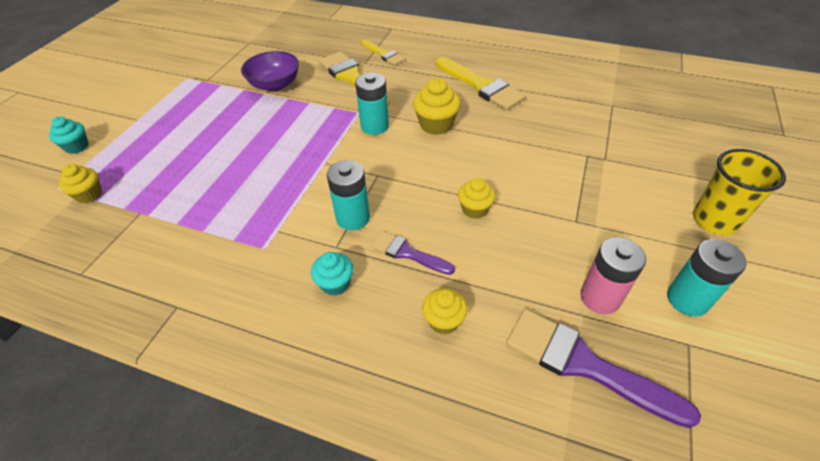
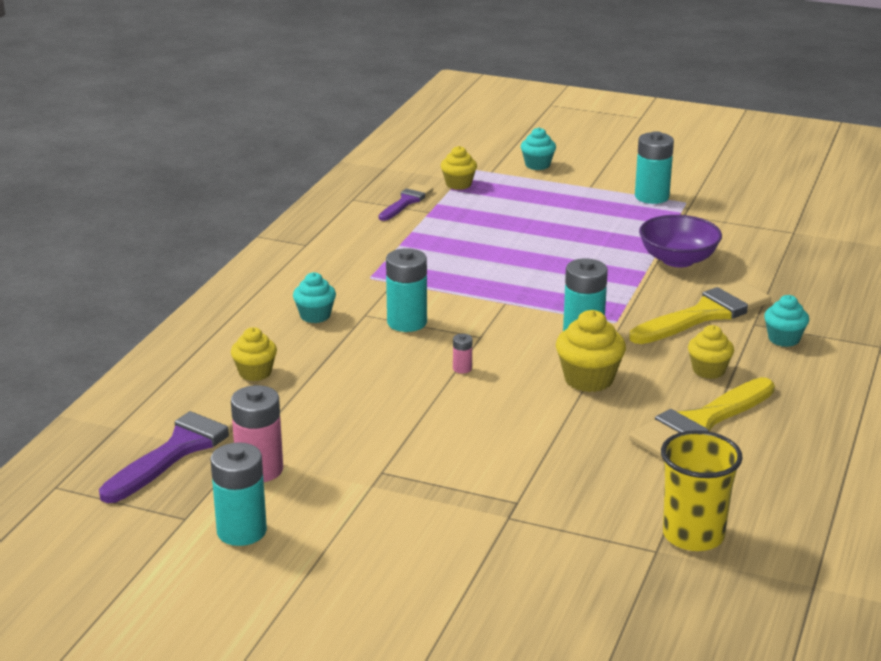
camera: 90 degrees right, 20 degrees down
yellow brush [361,40,406,66] -> turquoise cupcake [764,295,809,347]
purple brush [370,230,455,275] -> purple brush moved to [379,184,433,221]
yellow cupcake [458,178,495,219] -> yellow cupcake moved to [688,325,734,379]
yellow cup [693,149,786,235] -> yellow cup moved to [661,430,743,551]
none -> pink battery [453,334,472,374]
none -> turquoise battery [635,131,674,204]

